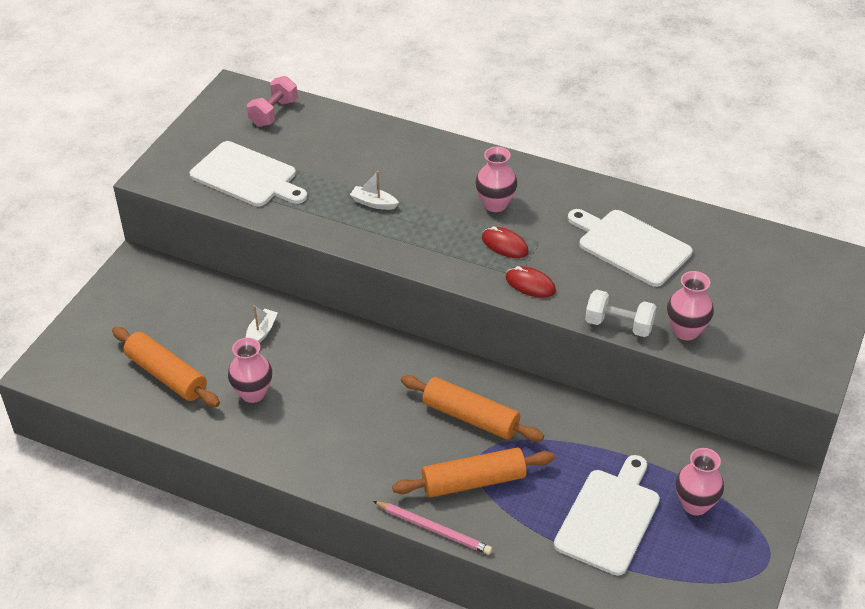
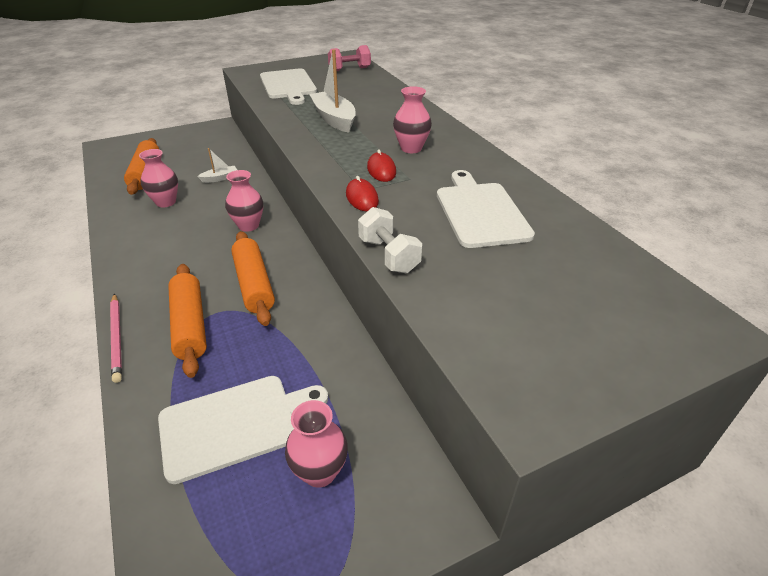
camera: 40 degrees right, 5 degrees down
white boat [350,171,399,210] -> white boat [309,49,356,133], size x1.92
orange rolling pin [392,447,555,497] -> orange rolling pin turned 45 degrees clockwise [168,264,207,378]
pink vase [667,271,714,340] -> pink vase moved to [225,170,263,232]

